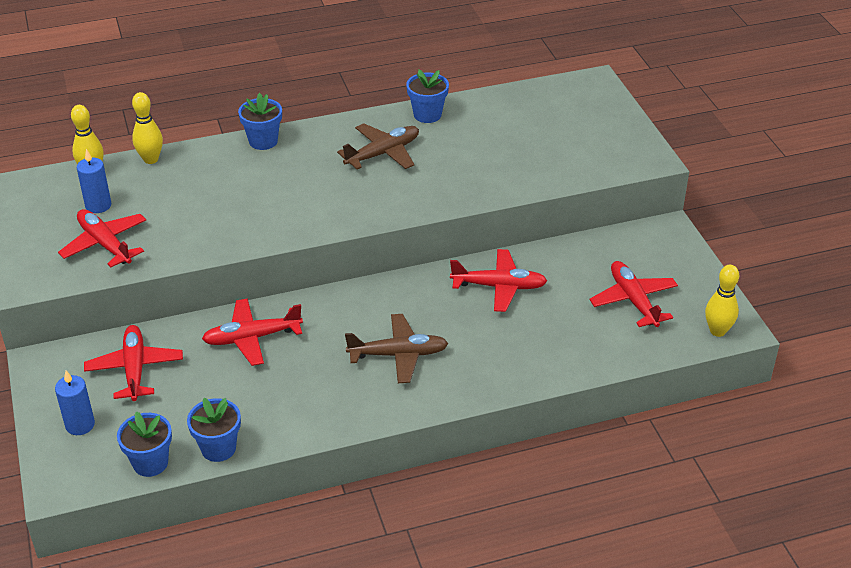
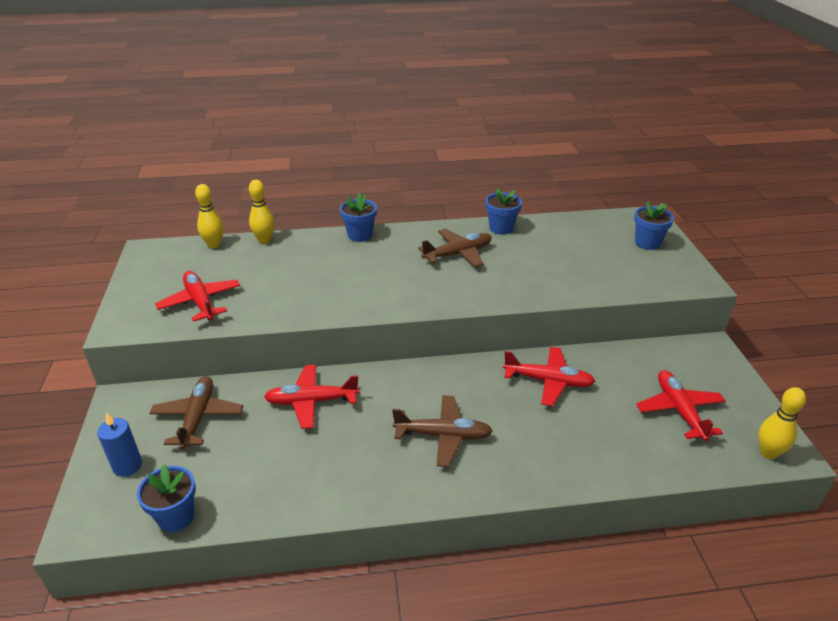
camera: 10 degrees right, 5 degrees down
blue candle [77,149,111,213] -> none
red plane [84,325,183,401] -> brown plane [149,376,243,450]
blue flower pot [187,398,241,462] -> blue flower pot moved to [634,201,674,250]

